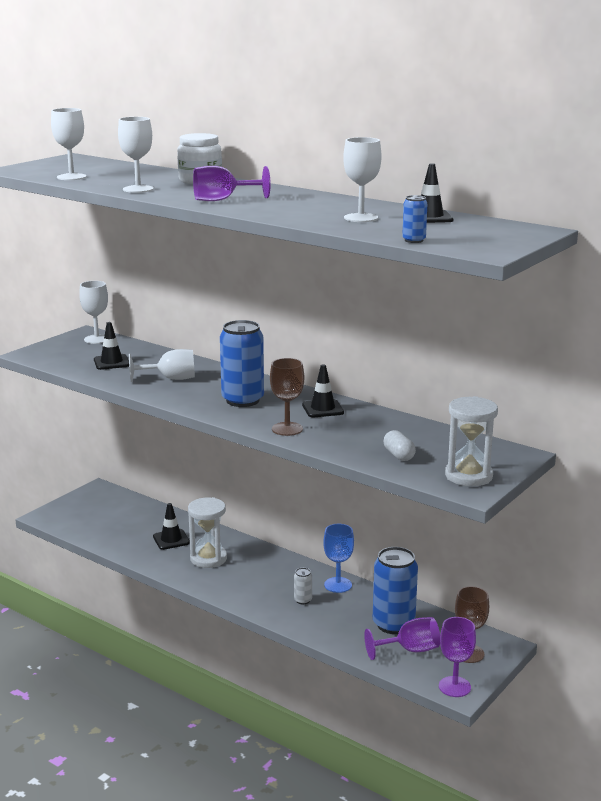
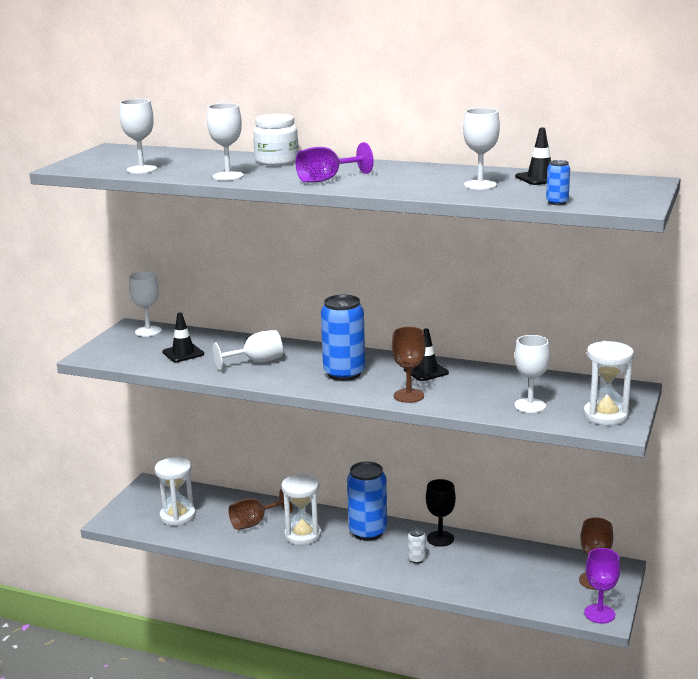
camera: 15 degrees left, 0 degrees up
black traffic cone [153,503,190,550] -> brown goblet [228,489,293,530]
blue goblet [323,524,354,593] -> black goblet [426,479,456,546]
purple goblet [364,617,440,660] -> none
blue can [373,547,418,634] -> blue can moved to [347,462,387,541]
white capsule [384,430,416,461] -> white goblet [514,335,550,413]
none -> white hourglass [155,457,196,526]

